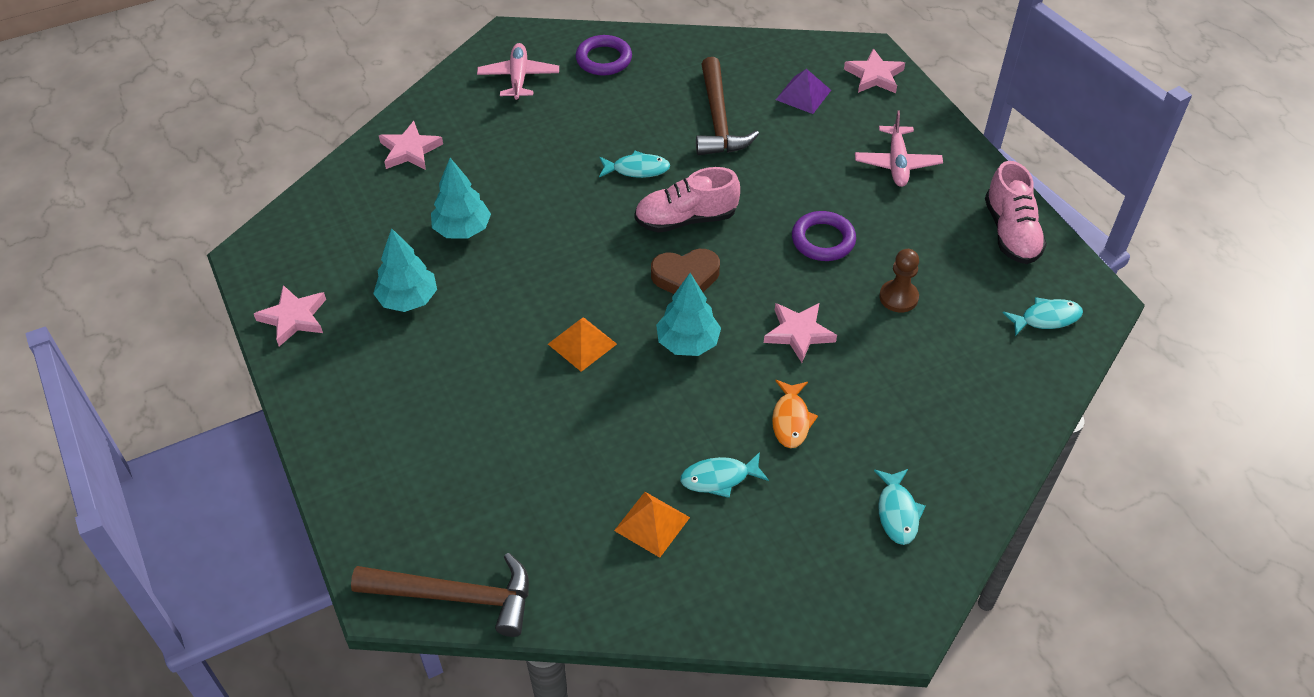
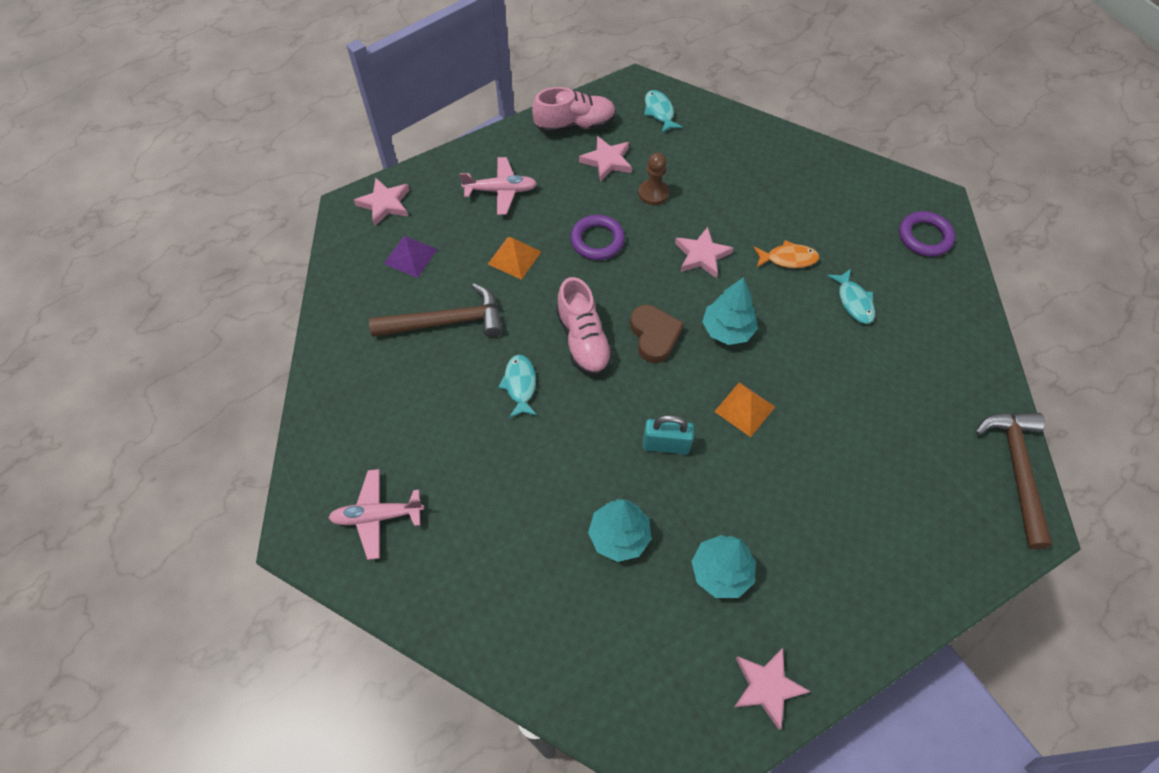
camera: 95 degrees left, 10 degrees up
pink star [379,121,443,170] -> pink star moved to [579,136,632,182]
purple ring [575,35,632,76] -> purple ring moved to [899,211,955,257]
orange pyramid [614,492,690,558] -> orange pyramid moved to [488,237,541,280]
turquoise fish [874,469,926,545] -> none
none -> turquoise padlock [643,415,694,454]

